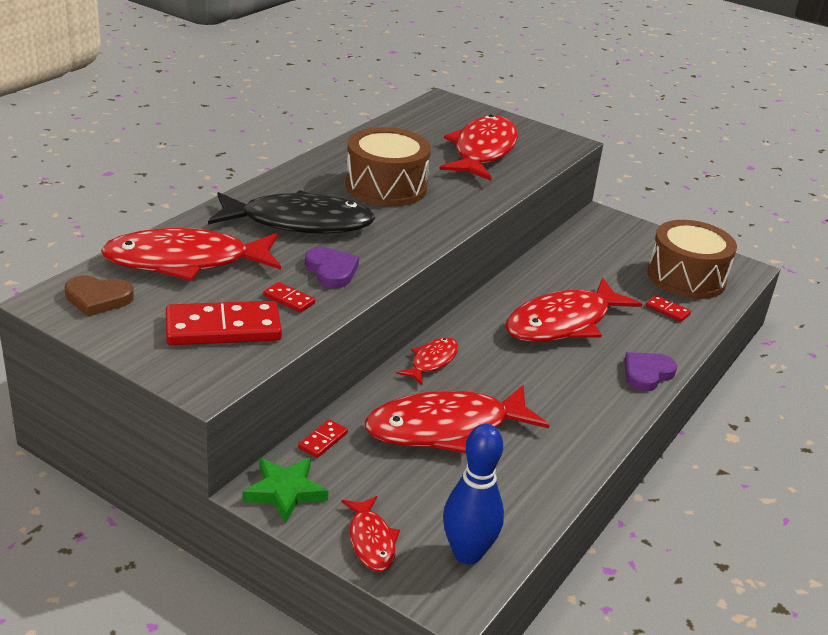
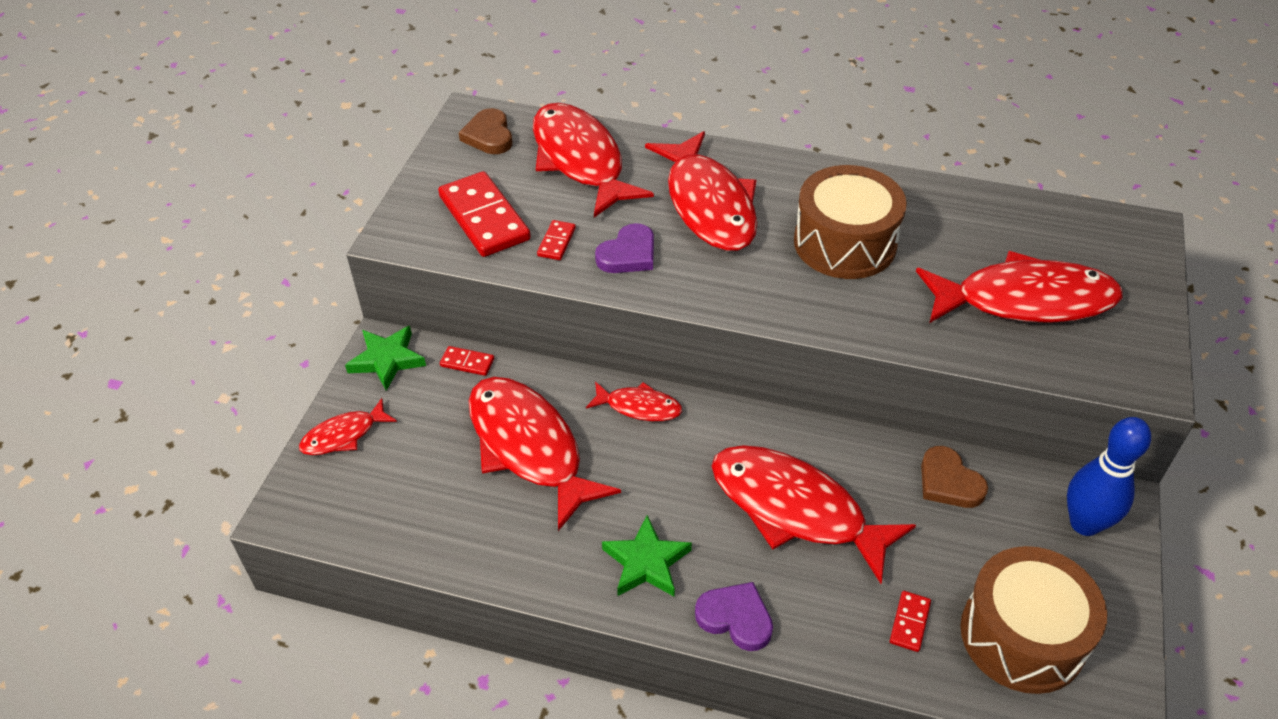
camera: 75 degrees right, 15 degrees up
black fish [208,190,375,234] -> red fish [645,131,757,251]
blue bowling pin [443,424,504,564] -> blue bowling pin moved to [1067,417,1151,536]
none -> green star [602,515,692,597]
none -> brown heart [921,446,988,508]

